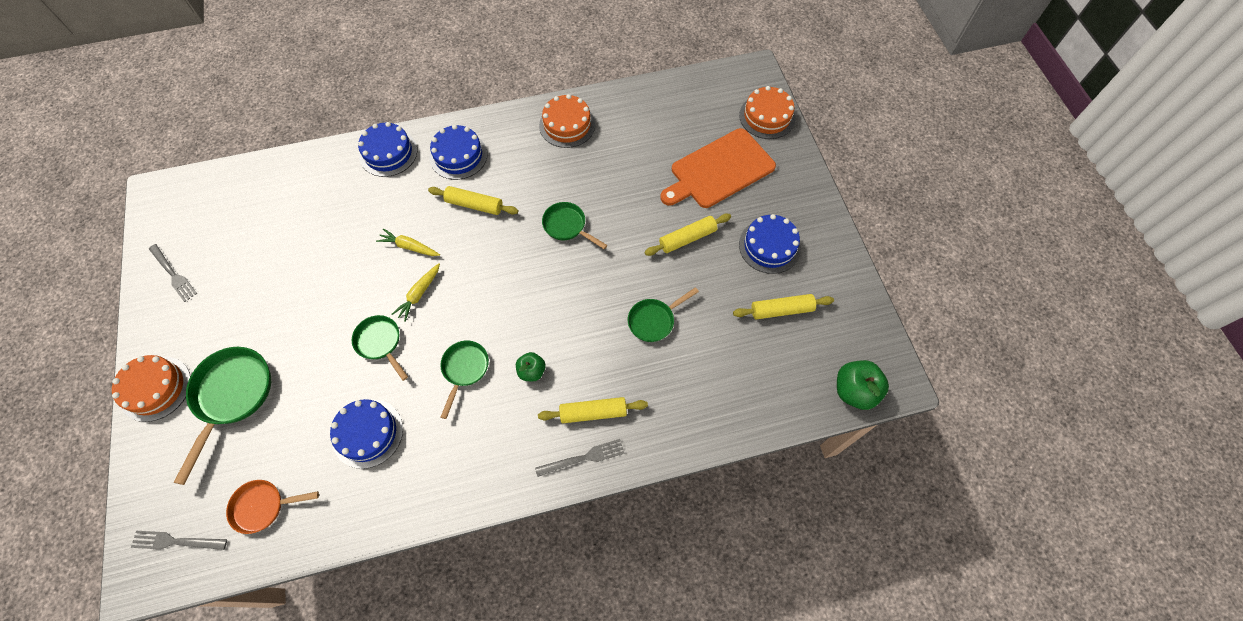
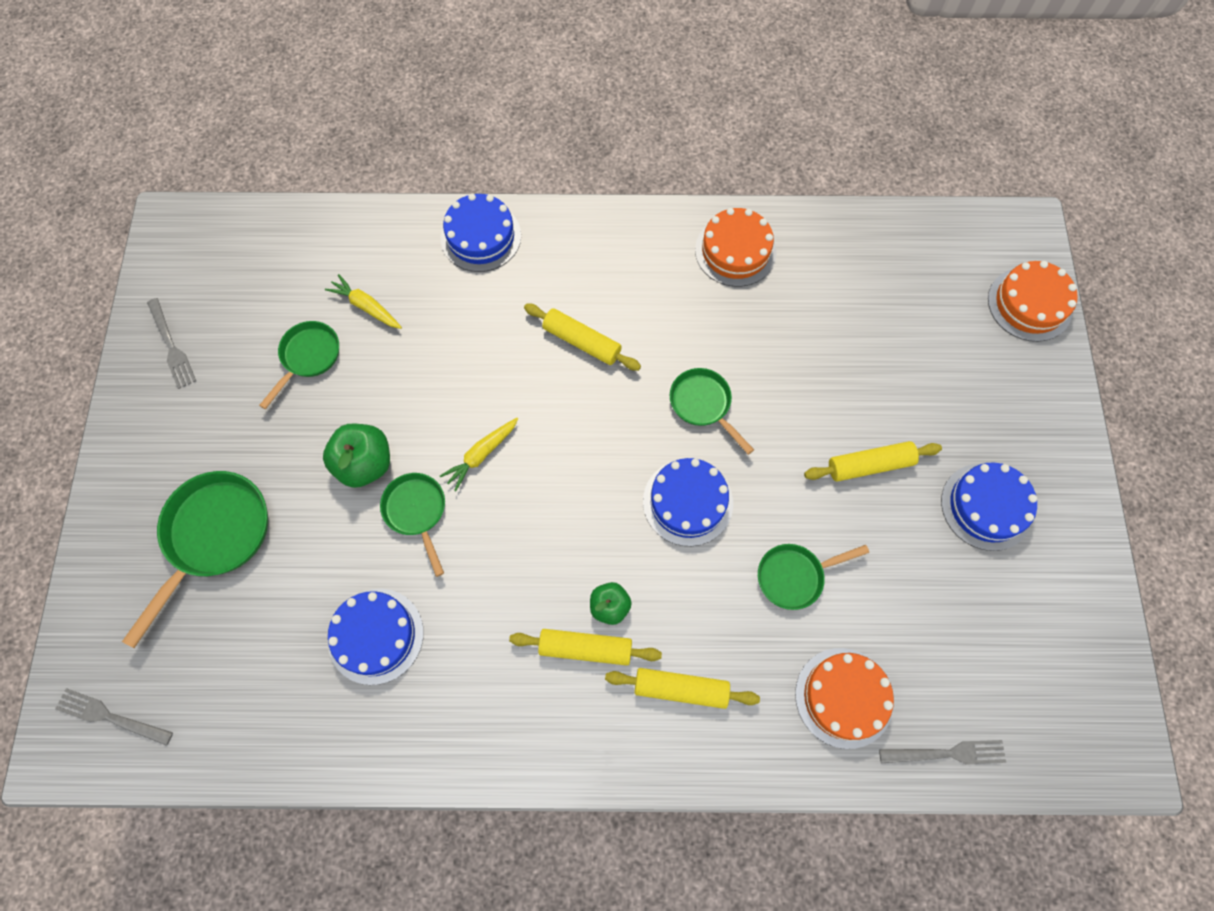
camera: 15 degrees right, 5 degrees up
orange cake [112,355,190,422] -> orange cake moved to [795,648,894,749]
orange pan [226,480,319,534] -> none
yellow carrot [376,228,440,256] -> yellow carrot moved to [325,274,402,329]
blue cake [430,125,488,180] -> blue cake moved to [643,458,733,546]
green pan [440,341,489,419] -> green pan moved to [259,321,339,409]
grey fork [535,439,624,477] -> grey fork moved to [879,740,1006,765]
orange cutting board [661,128,776,208] -> none
yellow rolling pin [733,294,834,319] -> yellow rolling pin moved to [509,629,662,665]
green apple [837,360,889,410] -> green apple moved to [323,424,390,488]

